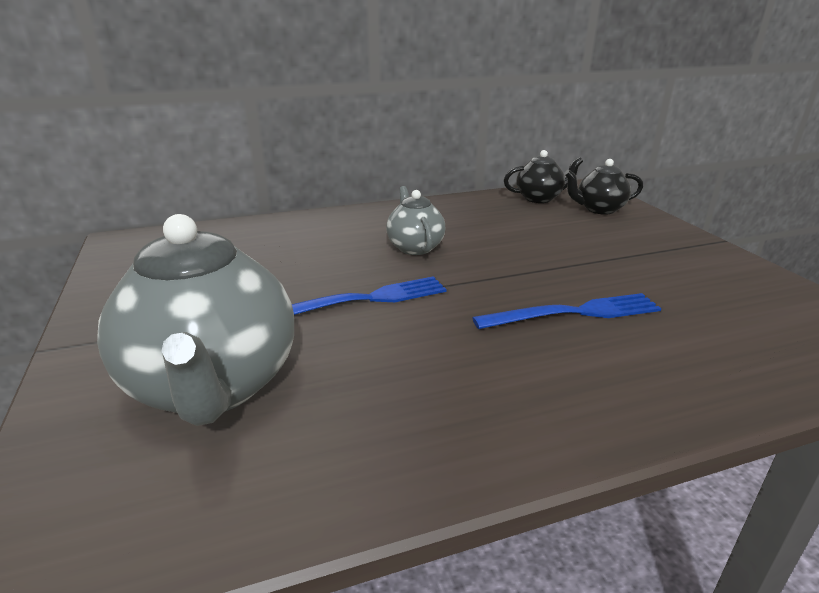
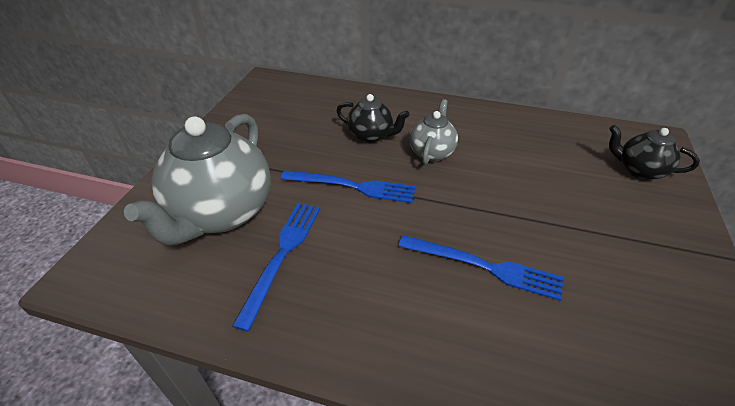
camera: 35 degrees right, 15 degrees up
black teapot [504,150,583,203] -> black teapot moved to [336,94,410,143]
none -> blue fork [232,203,320,332]

